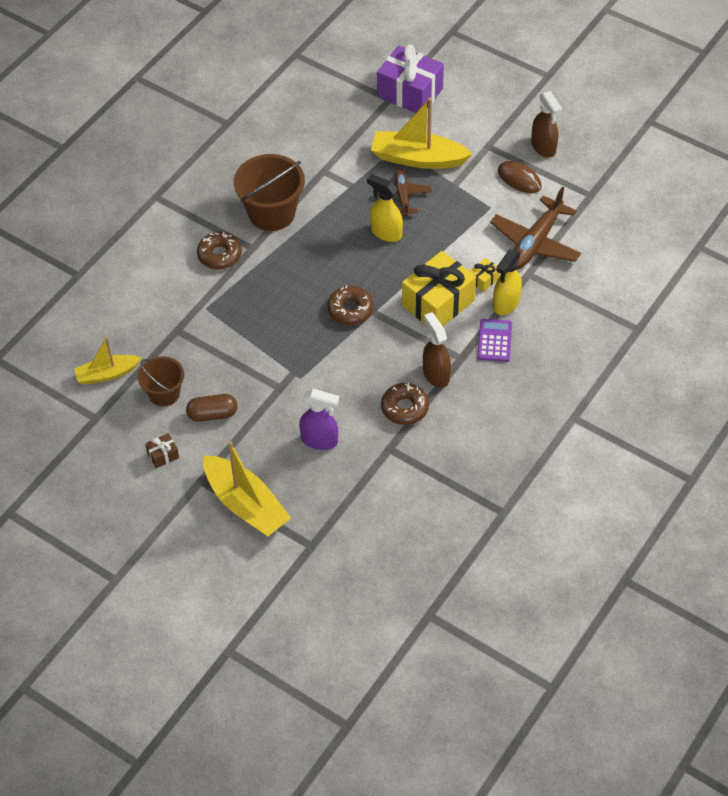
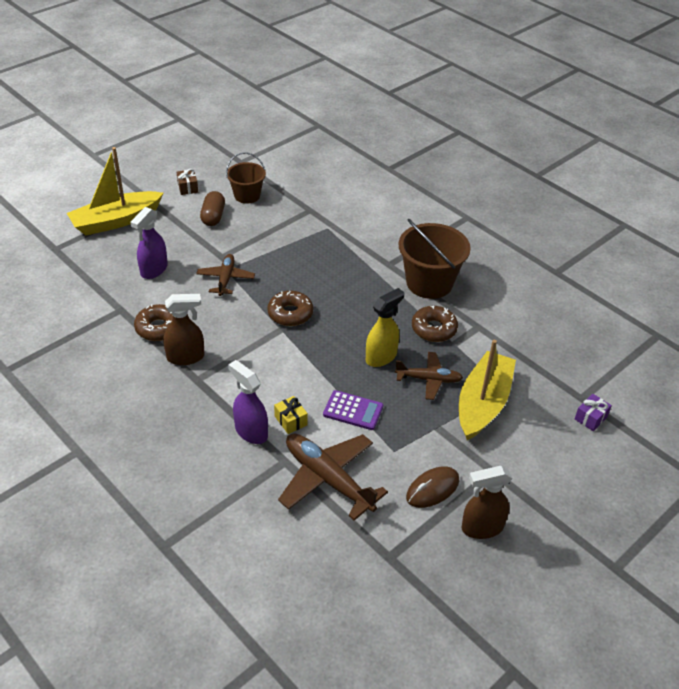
camera: 100 degrees right, 10 degrees down
yellow boat [74,337,142,385] -> none
brown donut [197,232,242,269] -> brown donut moved to [412,306,458,342]
purple gift [377,44,444,113] -> purple gift [575,394,612,431], size x0.43
yellow gift [402,251,476,326] -> none
purple calculator [477,319,512,362] -> purple calculator moved to [323,390,383,430]
yellow spray bottle [493,249,522,315] -> purple spray bottle [228,360,268,444]
none -> brown plane [196,254,255,296]

